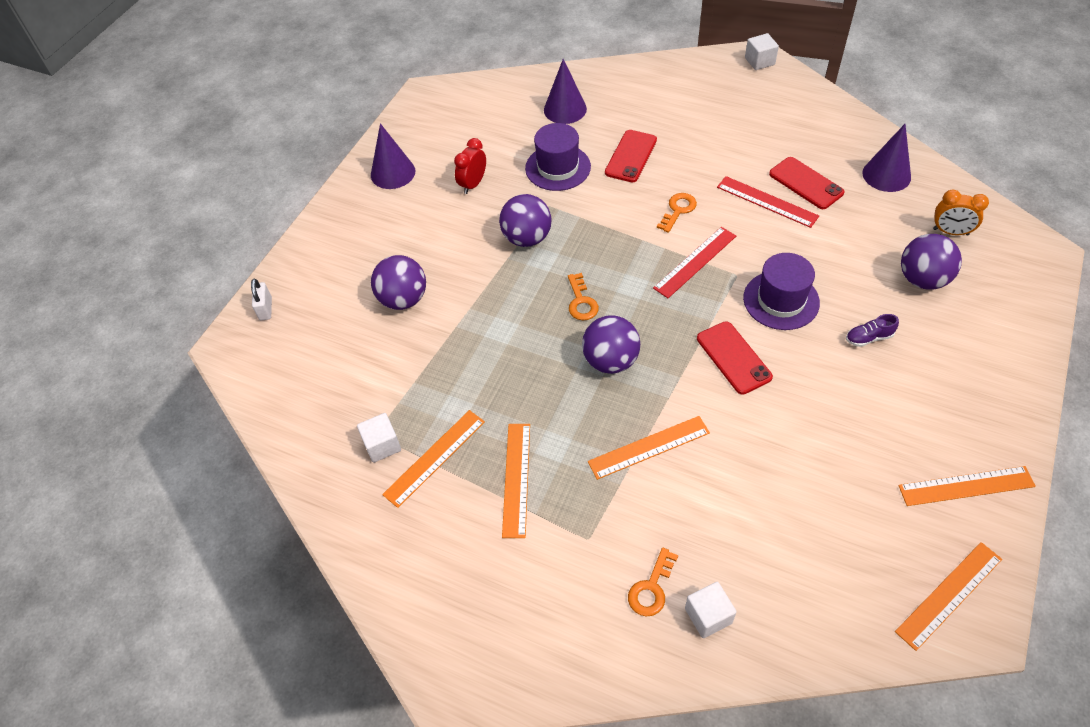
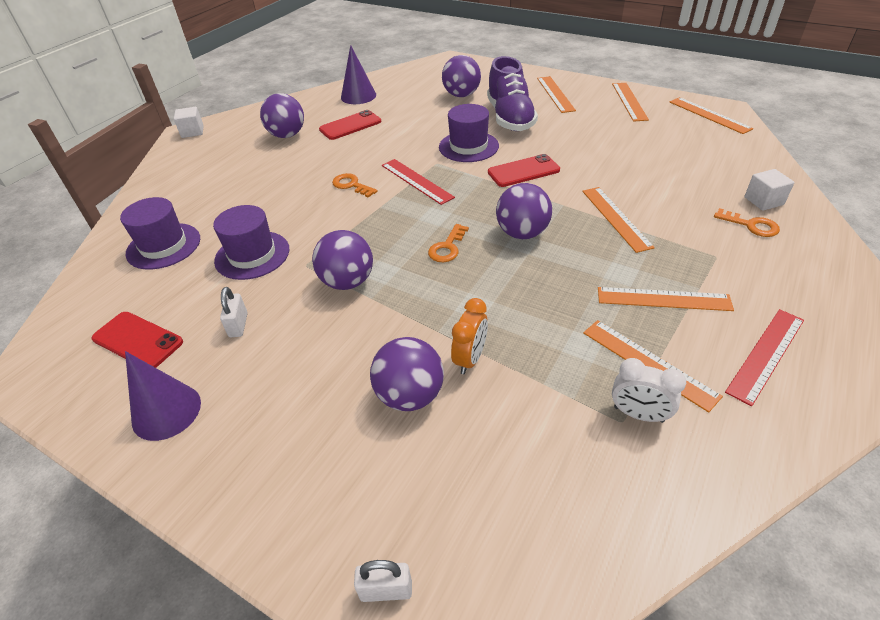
camera: 85 degrees left, 10 degrees down
white cube [357,413,401,463] -> white clock [612,358,686,423]
red clock [454,138,486,194] -> white padlock [220,287,248,338]
purple cone [544,59,587,124] -> purple hat [120,197,200,269]
orange key [568,273,599,320] -> orange key turned 120 degrees clockwise [428,224,469,262]
red phone [605,130,657,182] -> red phone moved to [91,312,183,368]
red ruler [717,176,819,228] -> red ruler moved to [725,309,804,406]
purple shoe [846,314,899,347] -> purple shoe [487,56,538,131], size x2.50
orange clock [933,190,989,235] -> orange clock moved to [451,298,488,374]
none -> purple ball [260,93,304,138]
none -> orange ruler [537,76,576,113]

